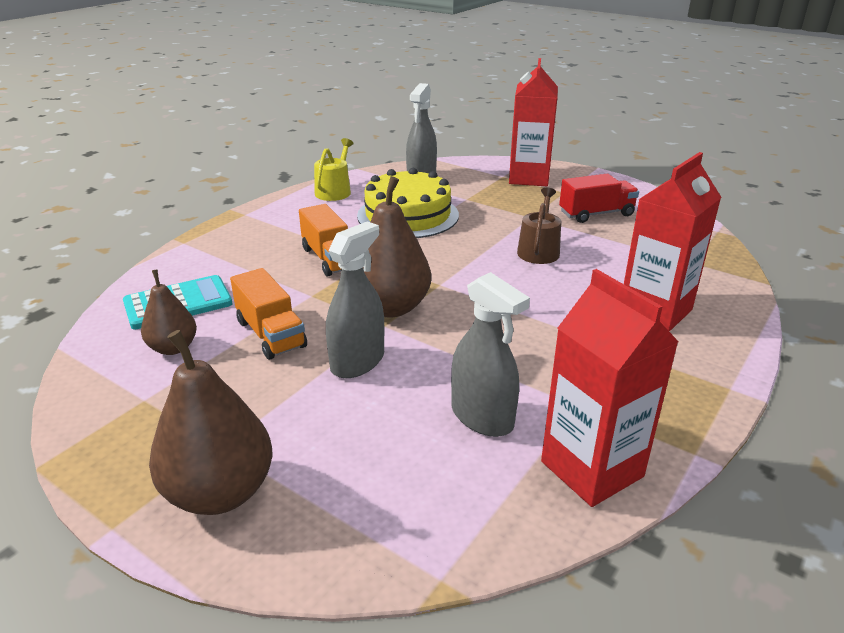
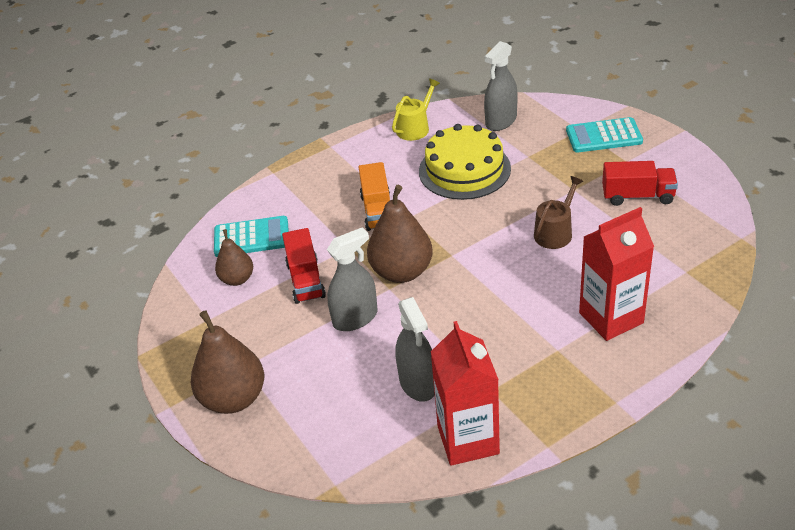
camera: 25 degrees right, 10 degrees up
orange truck [230,268,307,359] -> red truck [282,228,326,304]
red carton [509,58,558,186] -> turquoise calculator [566,117,643,152]

